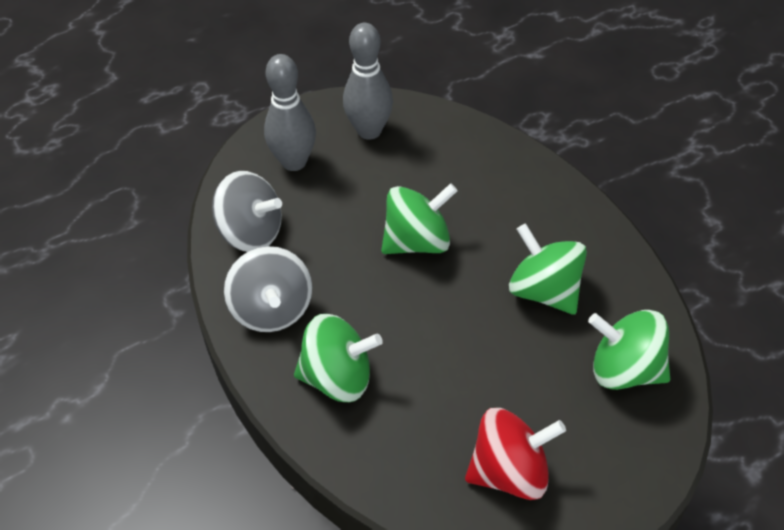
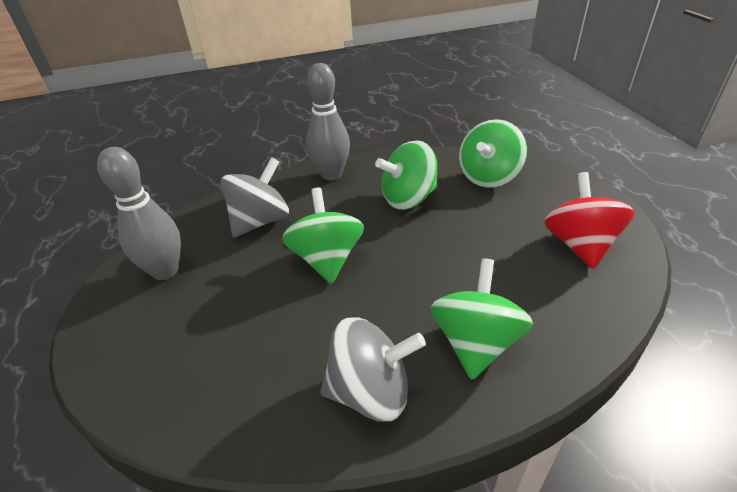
camera: 75 degrees left, 10 degrees down
grey spinning top [212,171,282,252] -> grey spinning top moved to [221,157,289,237]
grey bowling pin [264,54,316,171] -> grey bowling pin moved to [306,63,350,181]

